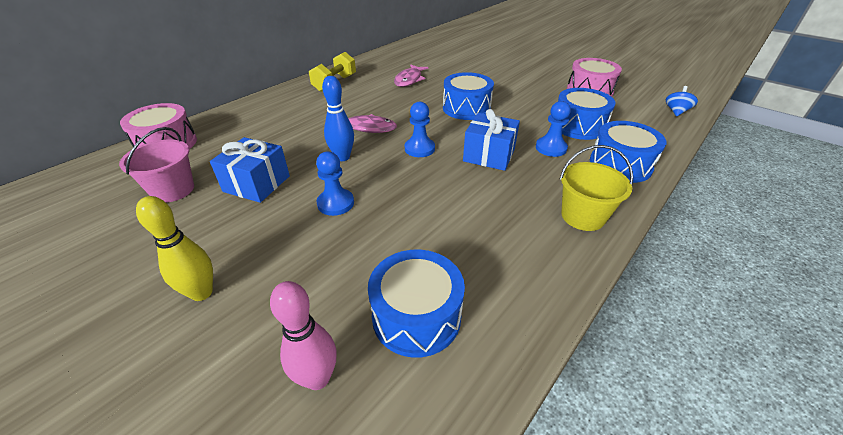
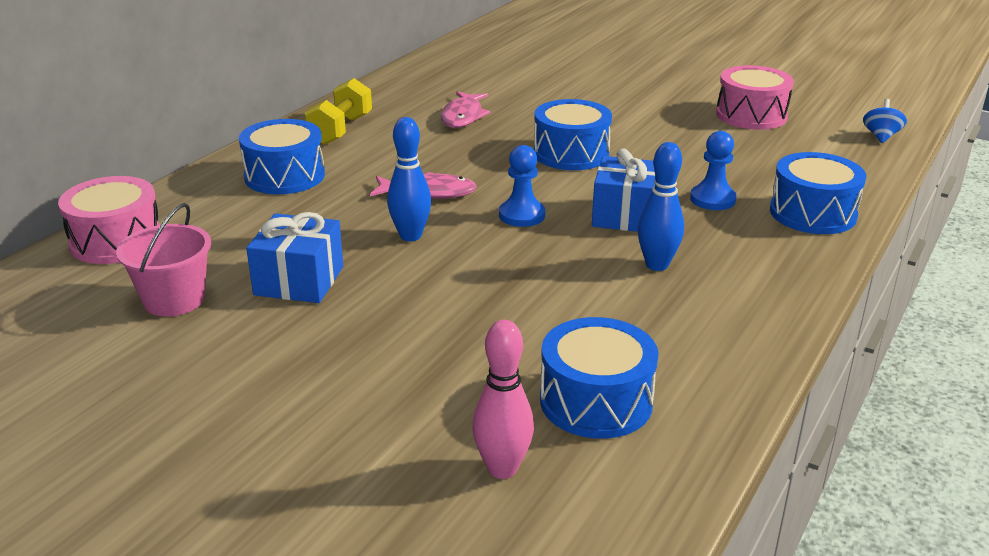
camera: 10 degrees left, 10 degrees down
yellow bowling pin [136,196,213,301] -> none
blue pawn [316,152,354,216] -> none
blue drum [558,88,616,140] -> blue drum moved to [239,119,325,194]
yellow bucket [560,145,633,231] -> none
none -> blue bowling pin [638,142,684,271]

